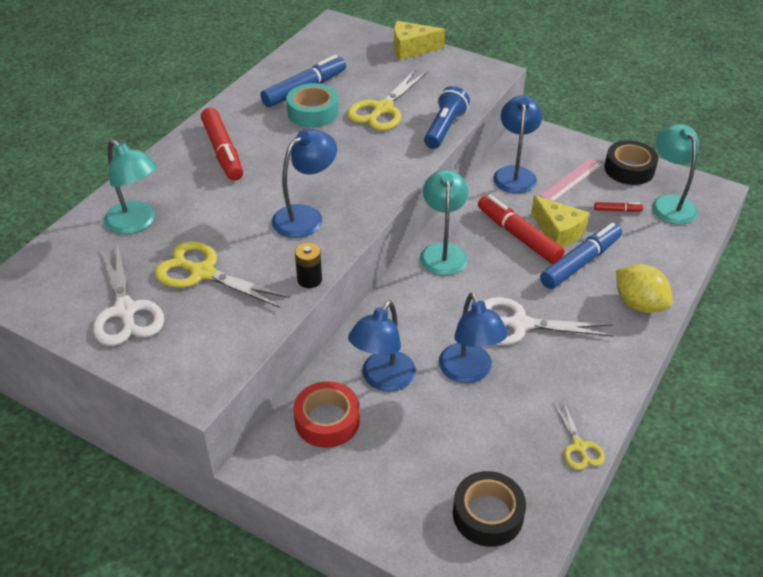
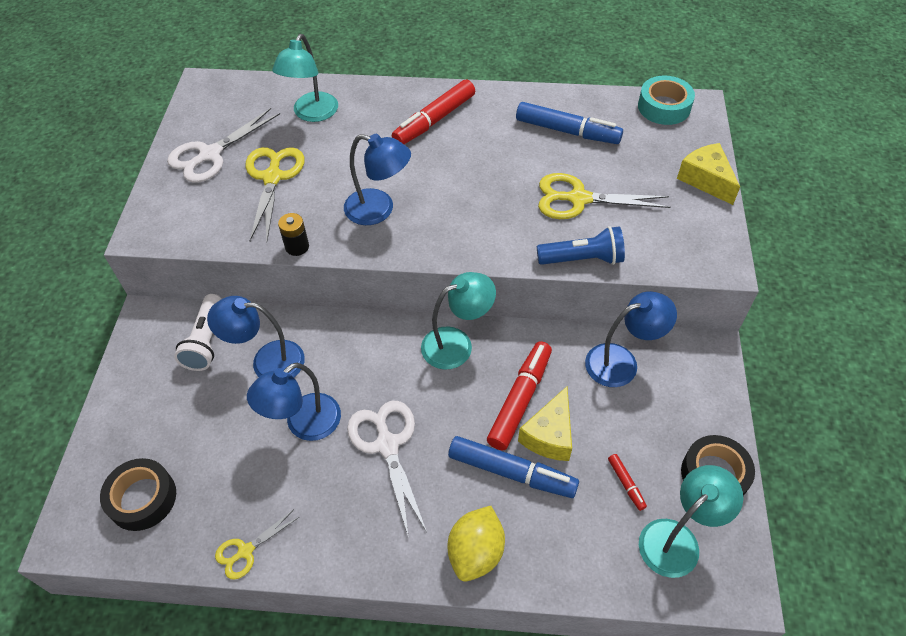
camera: 65 degrees right, 10 degrees up
turquoise tape [286,83,339,127] -> turquoise tape moved to [638,76,695,125]
red tape [294,381,360,448] -> white flashlight [174,294,221,371]
pink ruler [540,158,602,201] -> none

